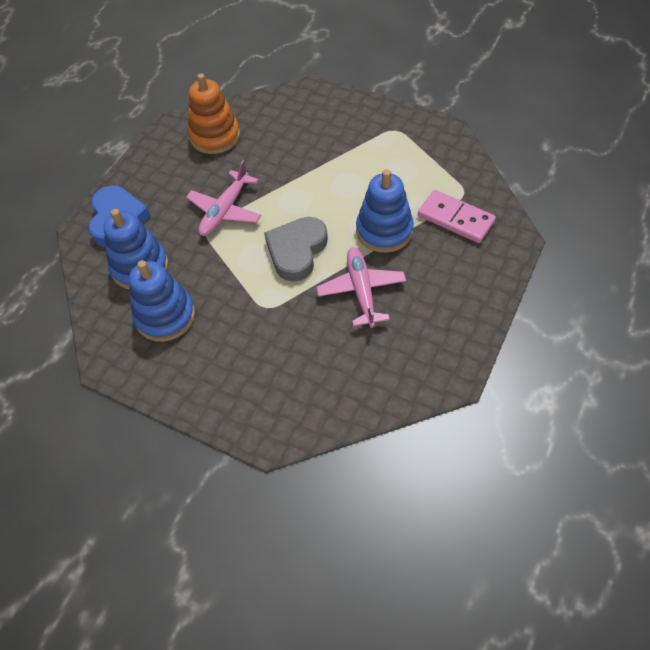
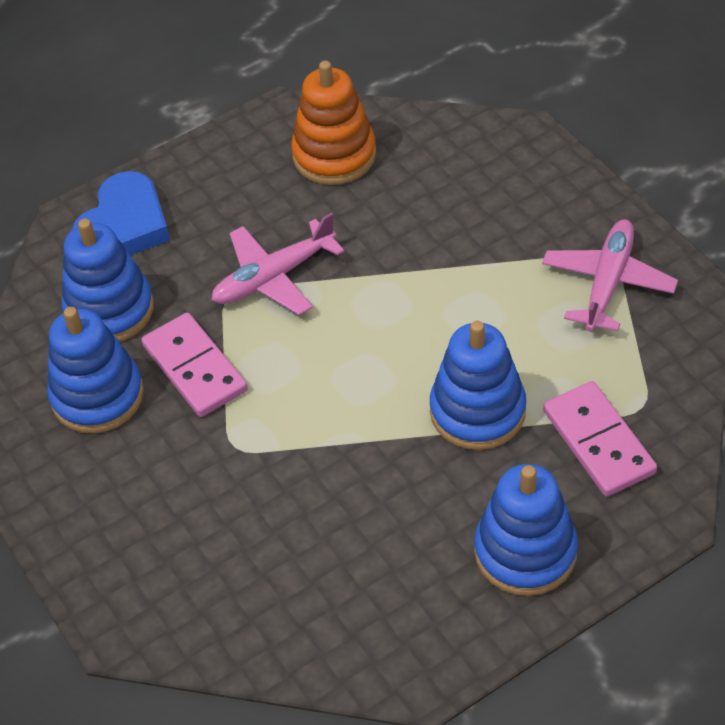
camera: 30 degrees right, 5 degrees down
grey heart [264,217,328,282] -> none
pink plane [317,247,406,328] -> pink plane moved to [542,220,678,332]
none -> pink domino [141,313,248,417]
none -> blue stacking toy [474,464,578,596]

